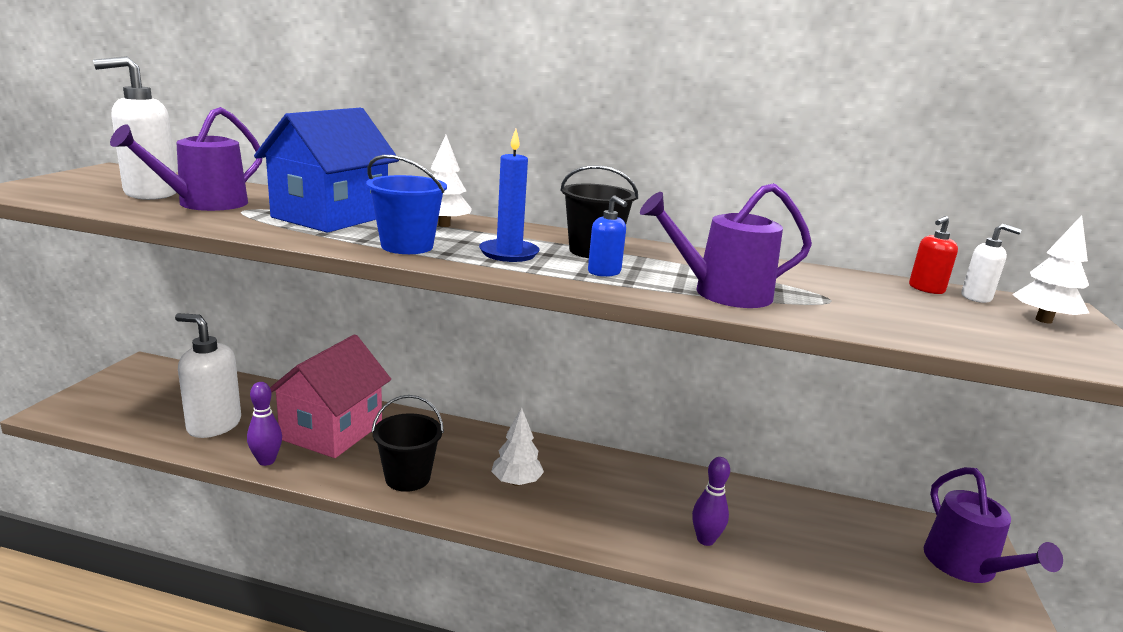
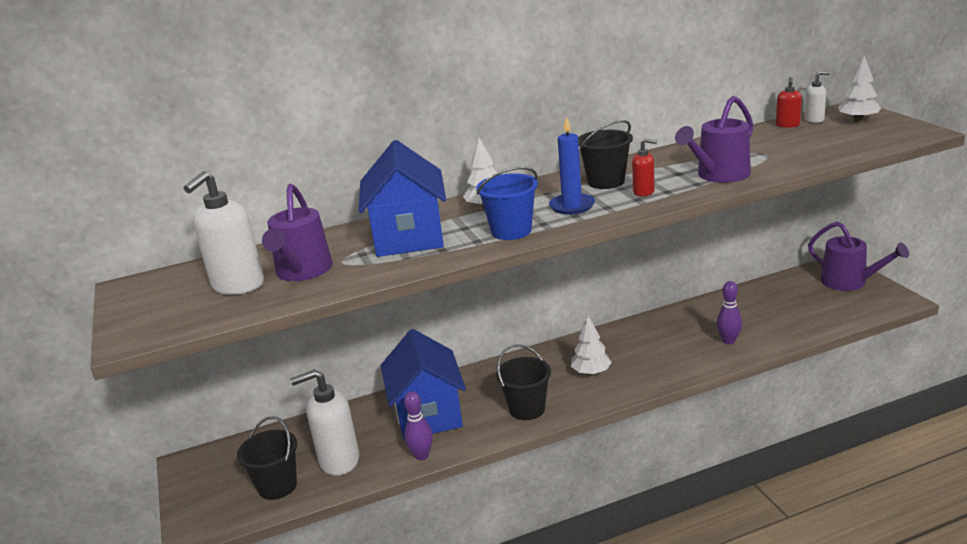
camera: 30 degrees left, 5 degrees up
pink house [270,334,391,458] -> blue house [381,329,466,440]
blue soap dispenser [588,195,627,277] -> red soap dispenser [632,138,657,197]
none -> black bucket [237,416,297,500]

